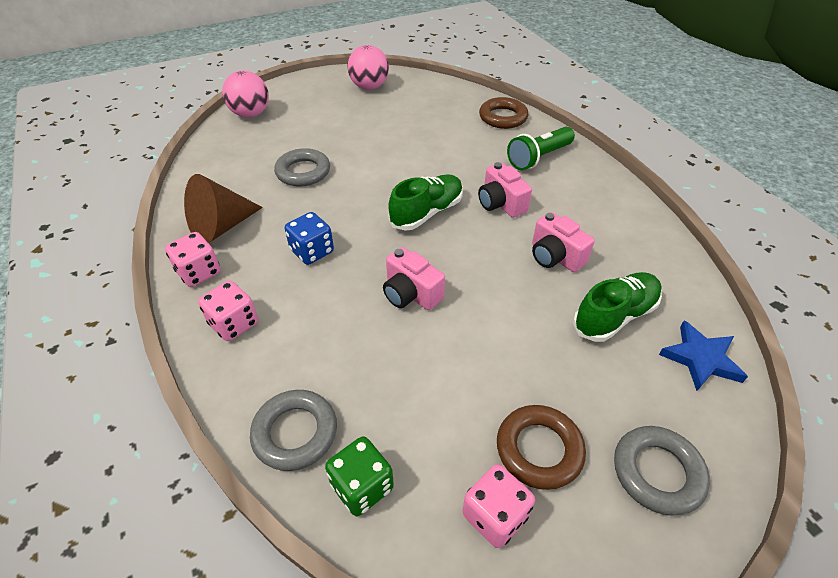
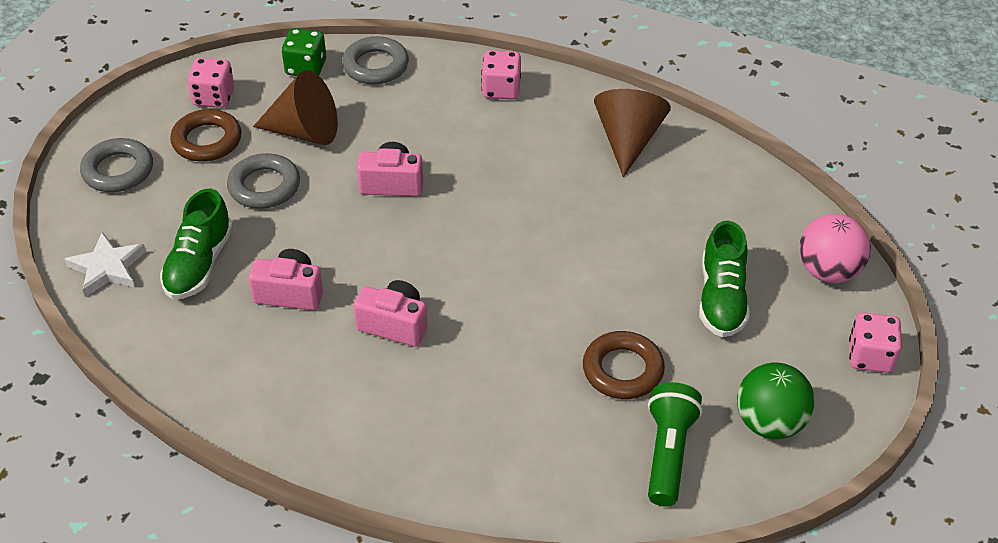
camera: 140 degrees right, 0 degrees up
pink dice [165,232,220,287] -> pink dice moved to [849,312,902,373]
grey ring [274,148,330,187] -> grey ring moved to [227,153,300,209]
blue dice [285,212,334,265] -> none
pink ball [348,45,389,90] -> green ball [737,363,815,439]
green shoe [388,174,463,231] -> green shoe moved to [699,221,750,337]
brown ring [479,97,528,129] -> brown ring moved to [583,331,665,399]
green flashlight [507,127,575,170] -> green flashlight moved to [648,382,703,506]
blue star [659,320,748,391] -> white star [64,232,146,297]
none -> brown cone [253,70,338,145]

